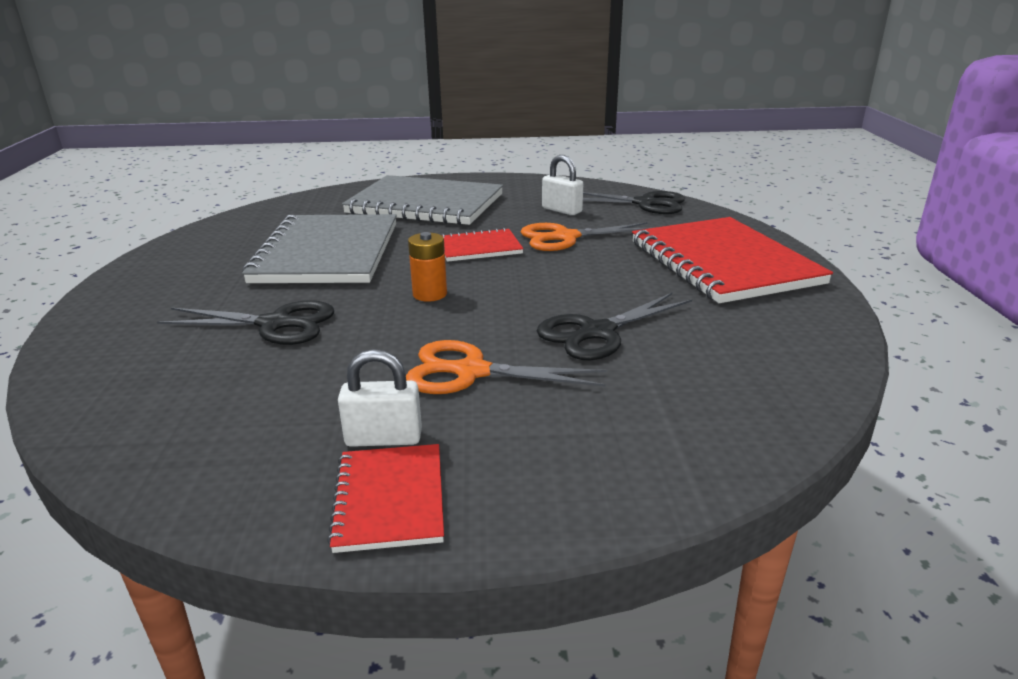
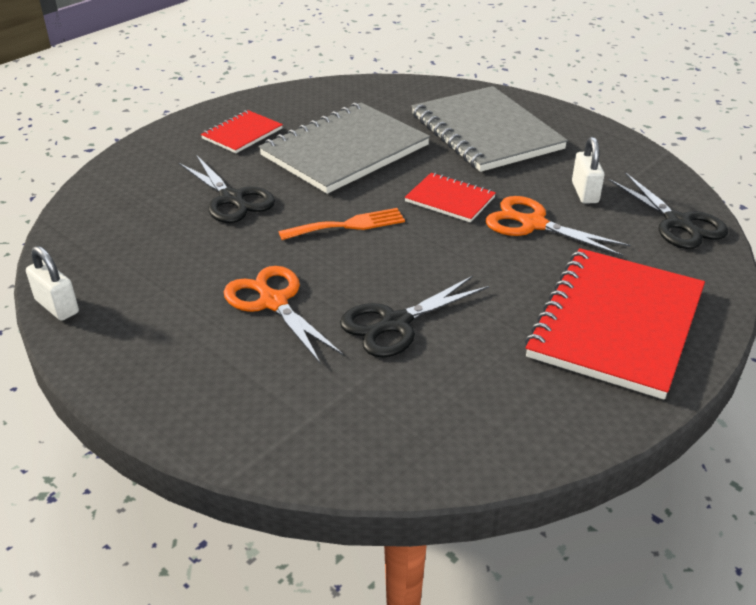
camera: 45 degrees right, 10 degrees up
red notebook [327,444,444,553] -> red notebook moved to [201,110,283,153]
white padlock [338,349,422,447] -> white padlock moved to [26,246,79,321]
orange battery [408,232,447,302] -> orange fork [279,208,405,240]
black scissors [537,293,692,360] -> black scissors turned 45 degrees counterclockwise [340,276,489,357]

